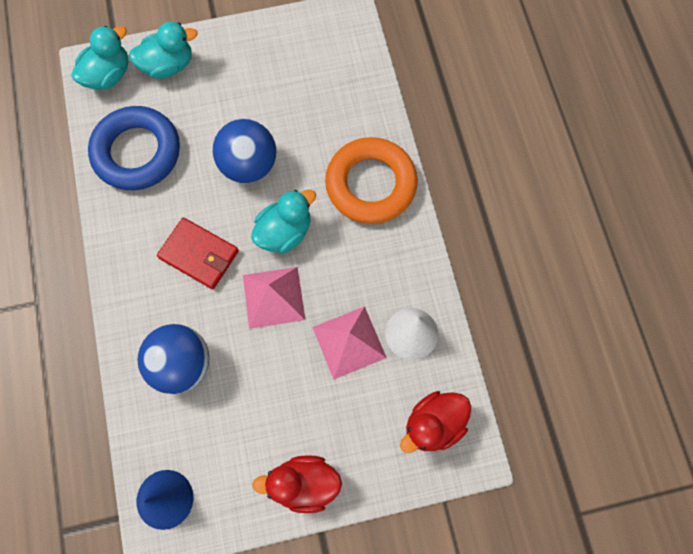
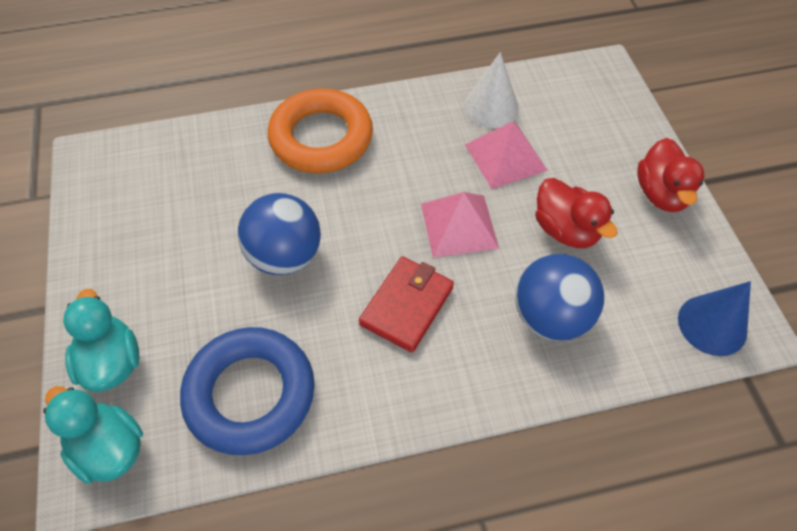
camera: 90 degrees left, 15 degrees down
turquoise duck [251,190,316,253] -> none
red duck [400,391,471,453] -> red duck moved to [535,178,618,248]

